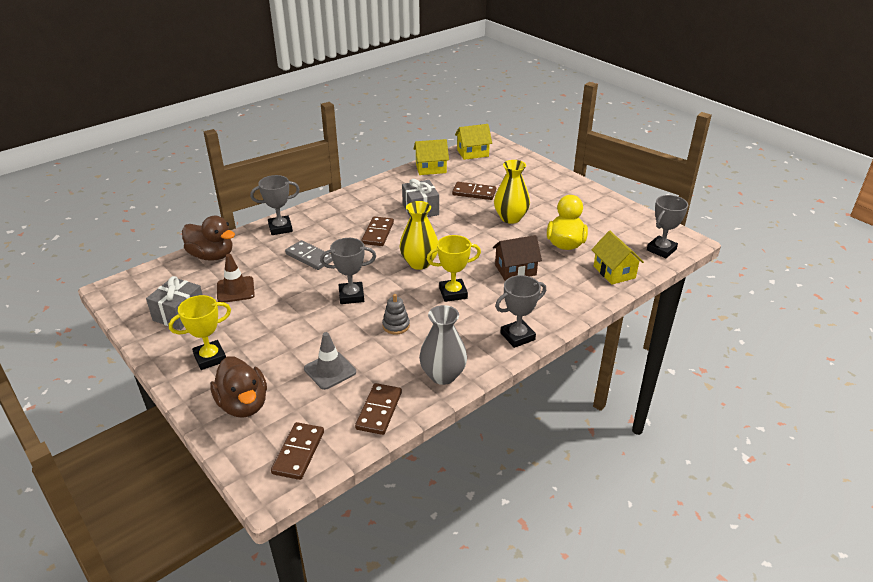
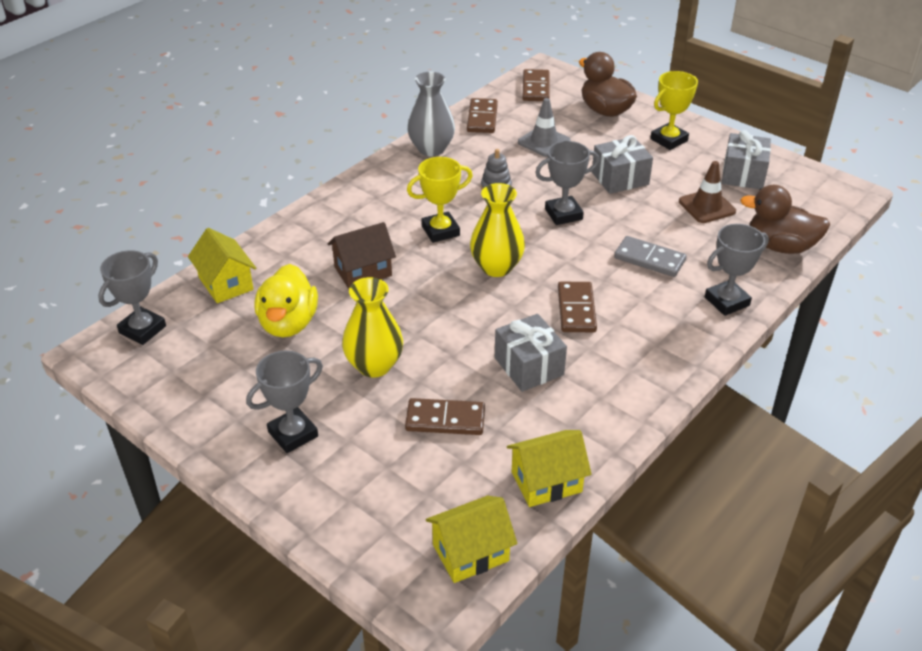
camera: 170 degrees right, 5 degrees up
grey trophy [495,275,546,348] -> grey trophy moved to [246,350,323,453]
none -> grey gift [592,135,653,194]

